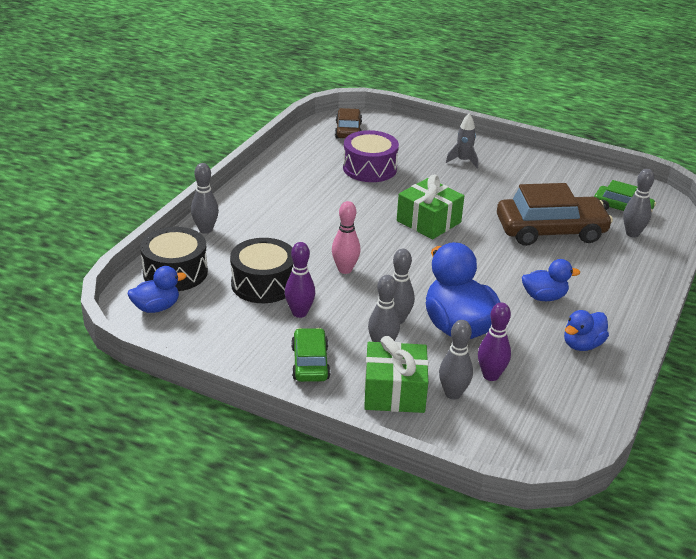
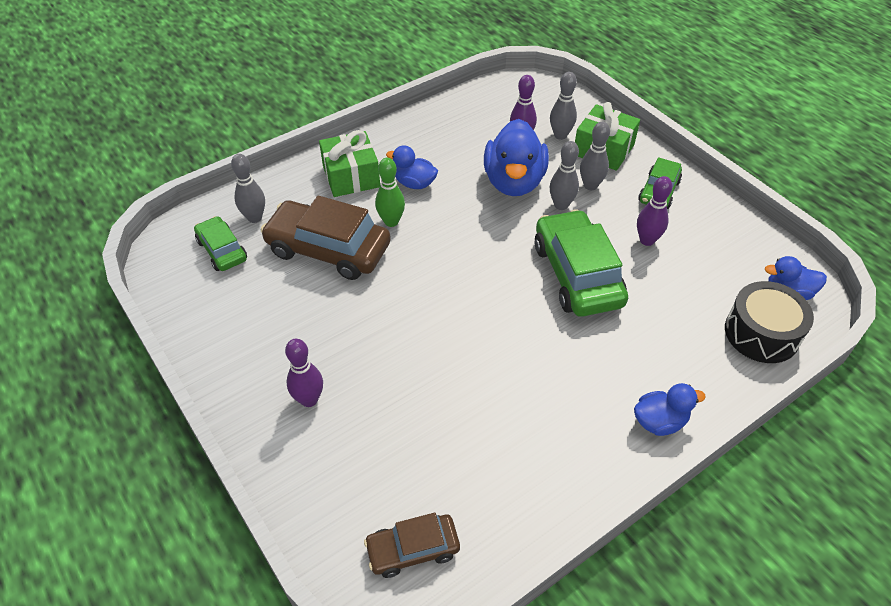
camera: 150 degrees left, 15 degrees up
grey bowling pin [191,163,219,234] -> none
black drum [230,238,293,303] -> none
pink bowling pin [332,201,360,274] -> green car [535,209,628,317]
brown car [335,108,362,138] -> brown car turned 45 degrees clockwise [364,513,460,578]
purple drum [343,130,399,182] -> none
green gift [397,175,464,239] -> green gift moved to [319,130,380,197]
grey rocket [446,113,478,168] -> purple bowling pin [285,339,323,407]
blue duck [564,310,609,351] -> blue duck moved to [634,383,706,436]
none -> green bowling pin [375,158,405,227]

